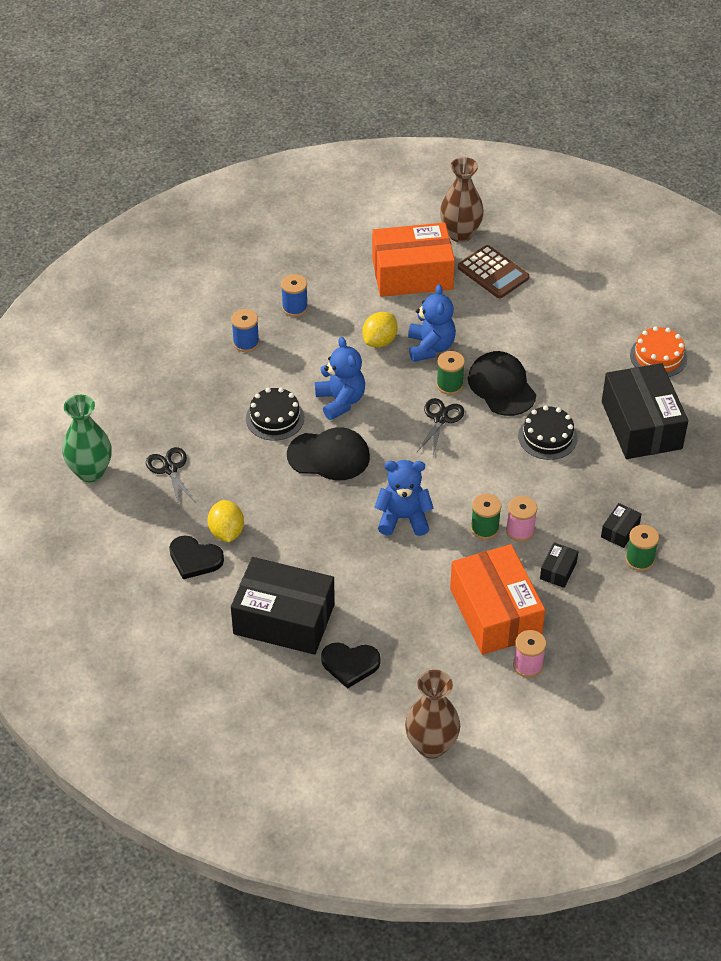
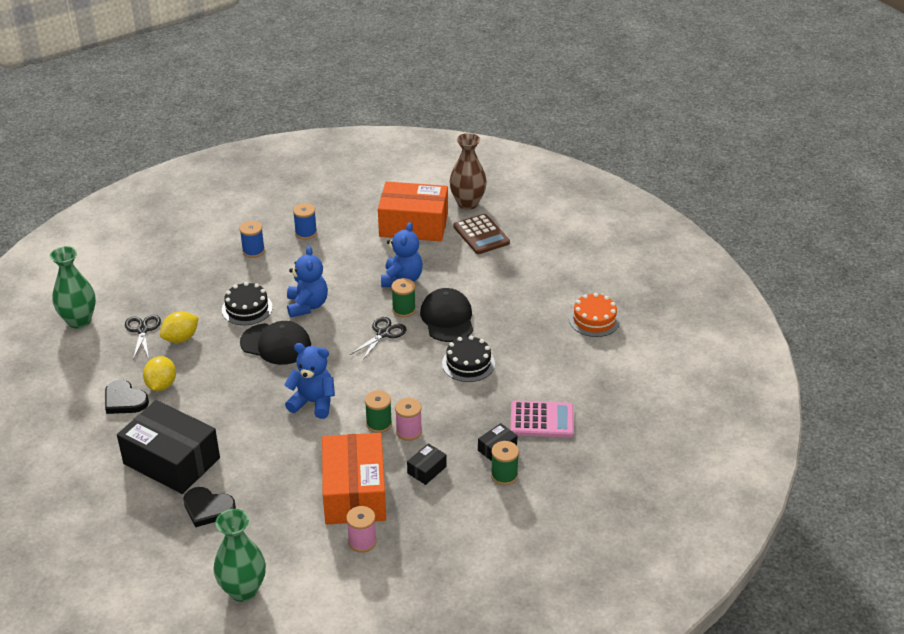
camera: 15 degrees right, 10 degrees down
yellow lemon [362,312,398,348] -> yellow lemon moved to [160,311,199,343]
brown vase [405,670,460,759] -> green vase [213,509,266,602]
black box [602,363,688,459] -> none
none -> pink calculator [510,401,574,438]

